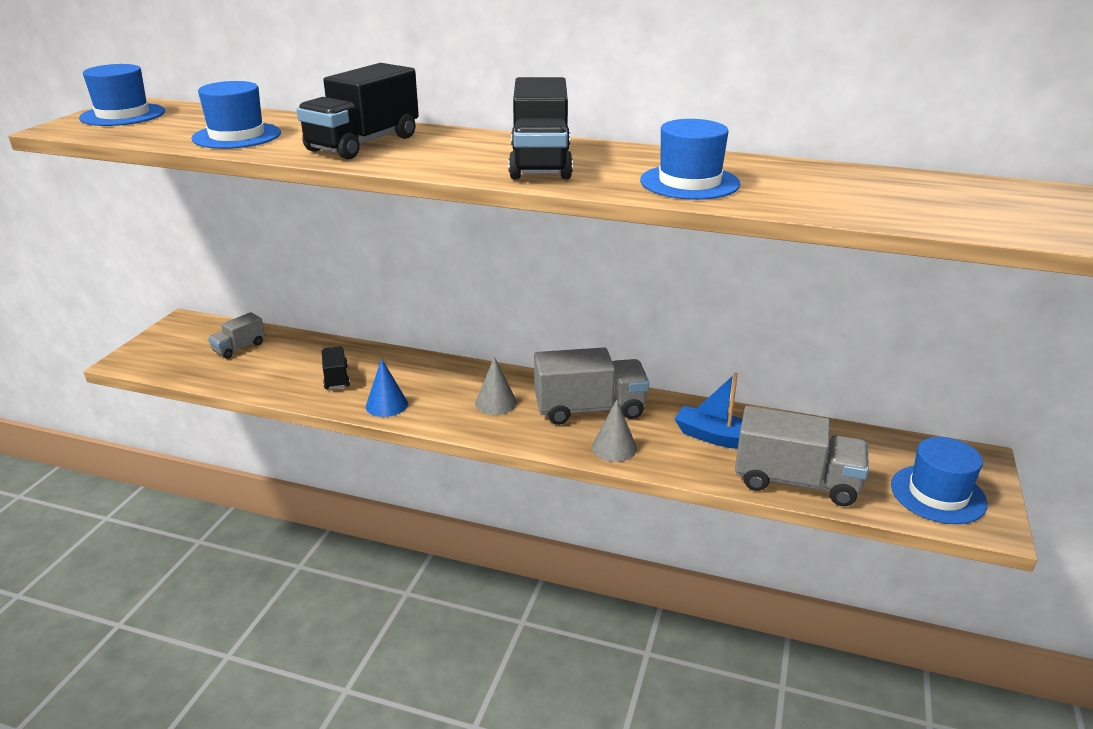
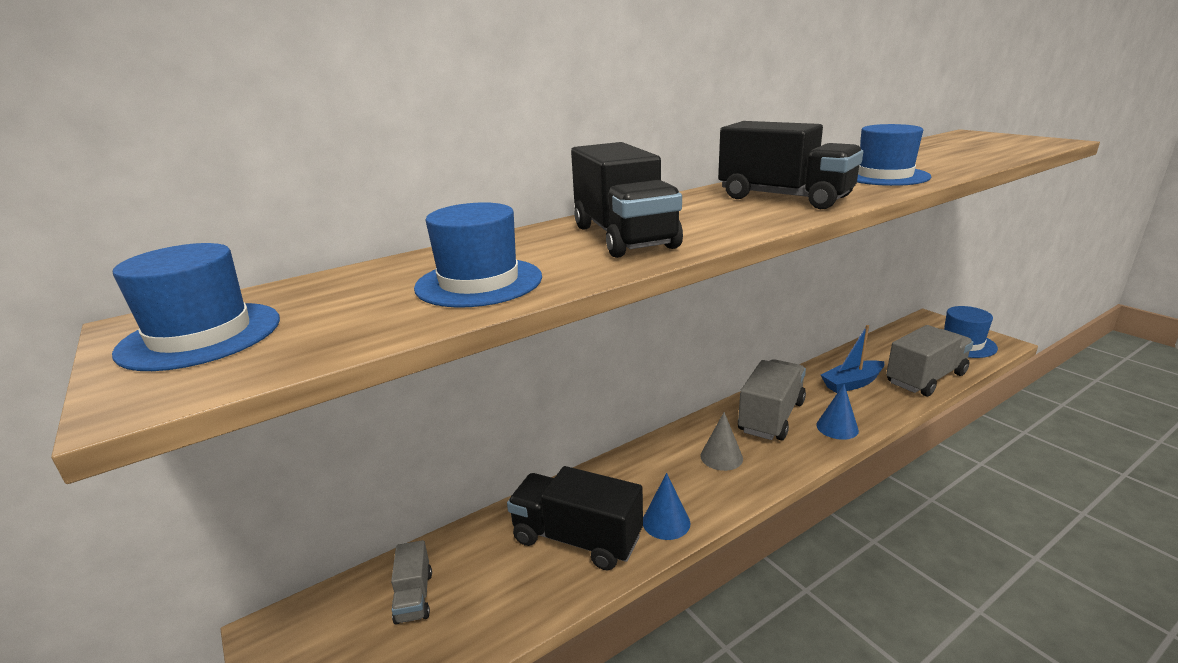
camera: 50 degrees left, 5 degrees down
black truck [322,346,350,389] -> black truck [507,466,643,570], size x1.90
grey cone [592,399,637,462] -> blue cone [816,384,859,440]

